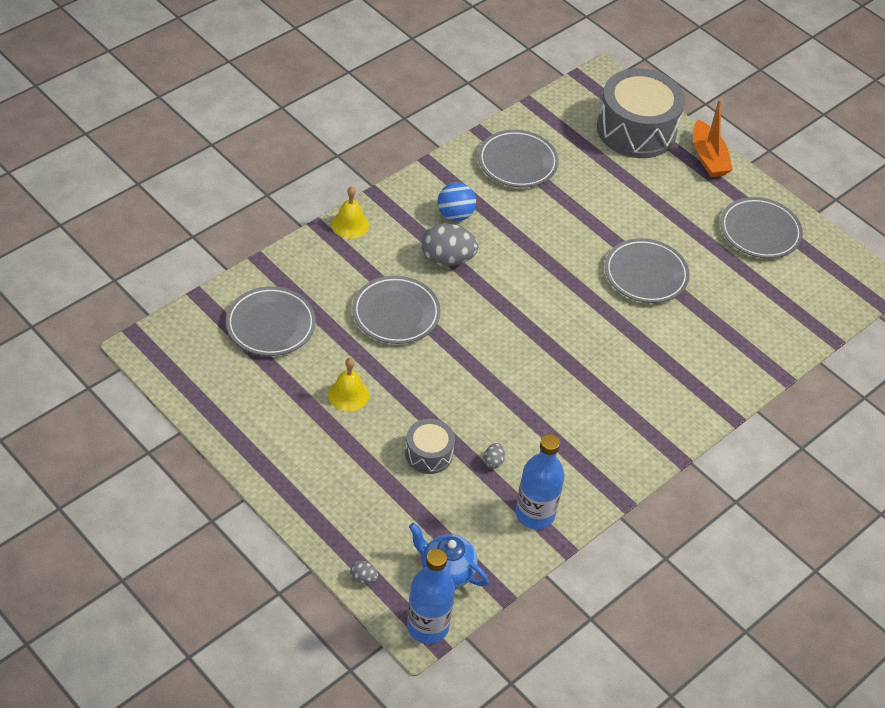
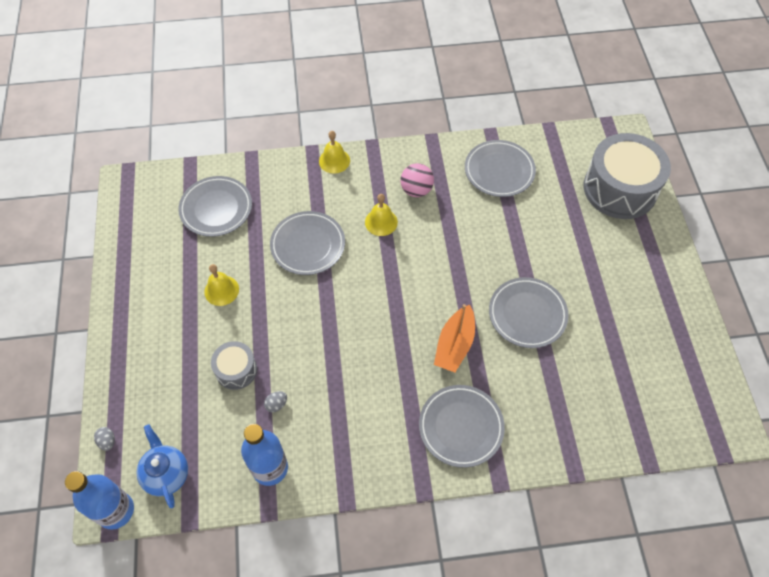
camera: 40 degrees right, 10 degrees up
grey egg [421,223,478,266] -> yellow bell [365,194,398,236]
blue ball [438,182,476,221] -> pink ball [400,163,434,197]
orange boat [693,99,733,177] -> orange boat moved to [434,304,475,372]
grey plate [720,197,803,259] -> grey plate moved to [419,385,505,468]

